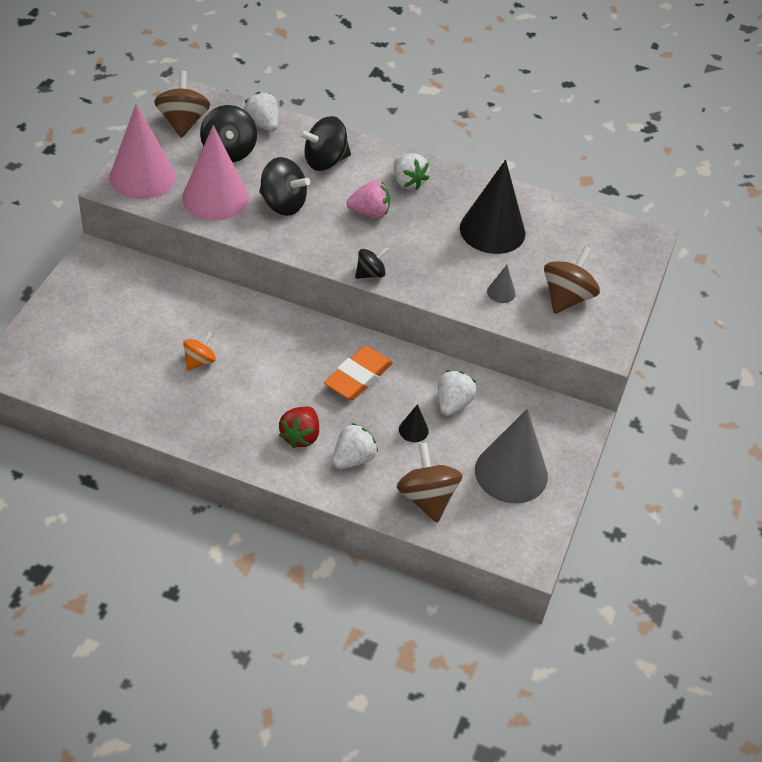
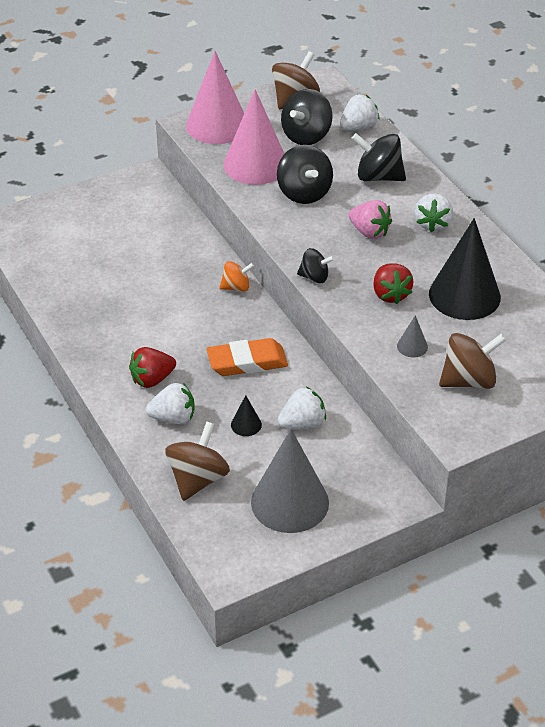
camera: 45 degrees right, 5 degrees down
orange spinning top [183,332,216,371] -> orange spinning top moved to [219,261,254,292]
white strawberry [244,92,278,131] -> white strawberry turned 45 degrees clockwise [340,94,380,131]
none -> red strawberry [373,263,413,304]

